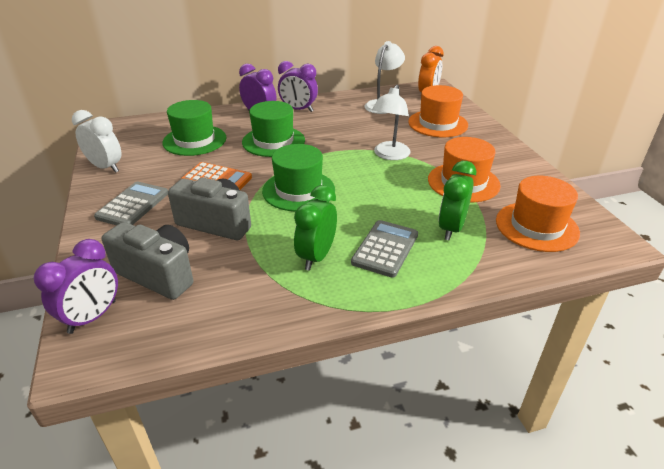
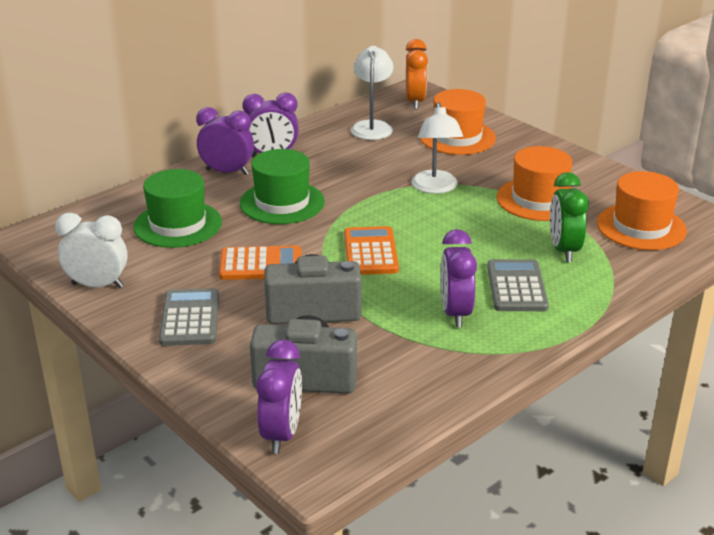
camera: 25 degrees left, 5 degrees down
green hat [262,144,335,211] -> orange calculator [344,226,399,275]
green clock [294,185,337,270] -> purple clock [440,229,477,327]

